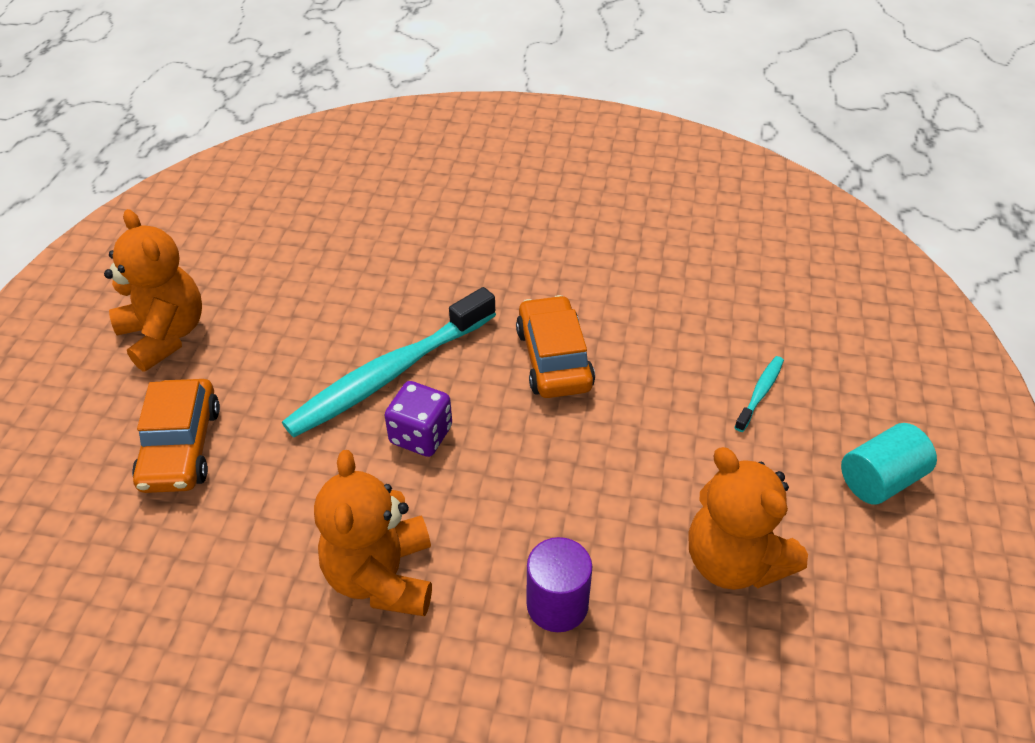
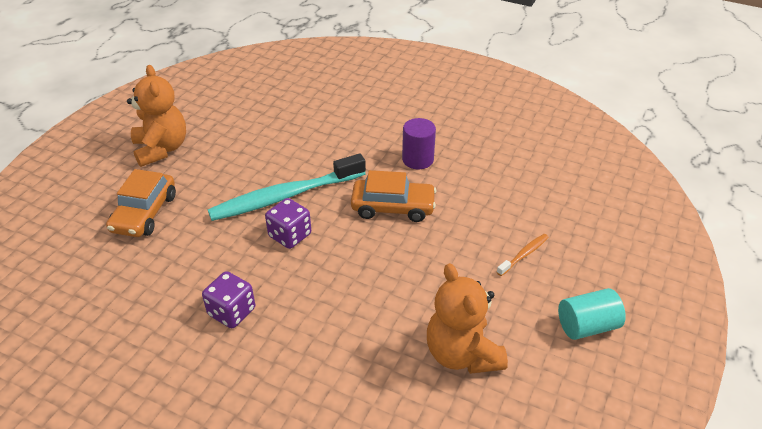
camera: 15 degrees right, 5 degrees down
orange teddy bear [314,450,432,616] -> purple dice [202,271,255,328]
orange car [516,295,595,398] -> orange car turned 90 degrees clockwise [351,170,437,222]
purple cylinder [527,537,592,632] -> purple cylinder moved to [402,118,436,169]
turquoise toothbrush [734,356,784,432] -> orange toothbrush [497,234,549,276]

